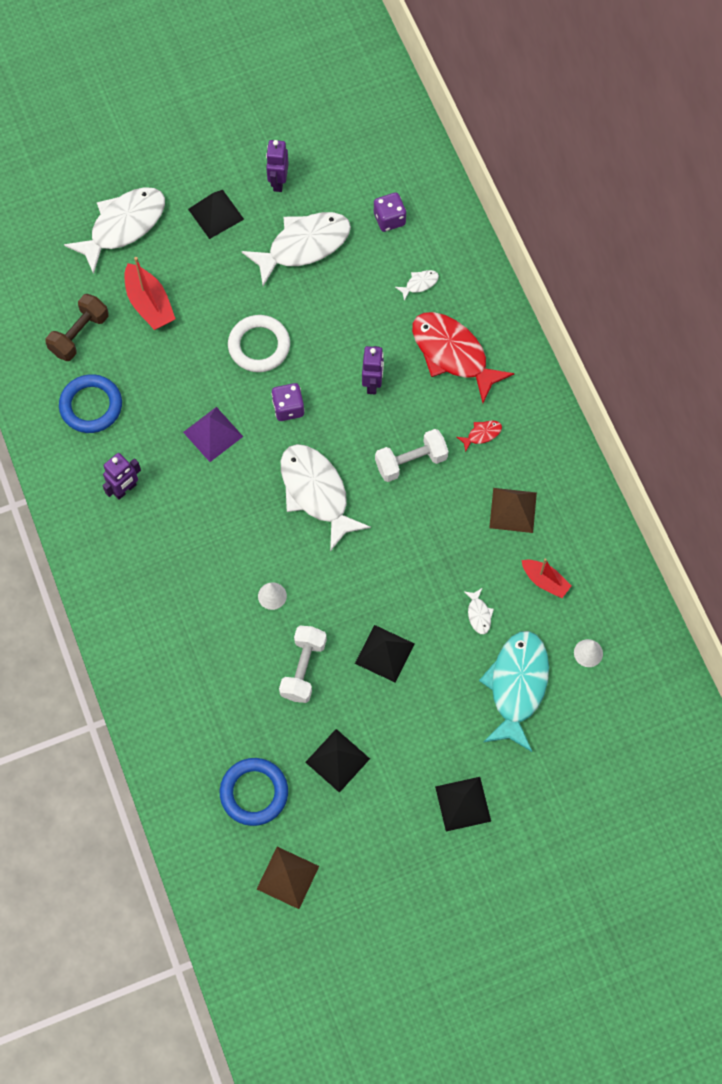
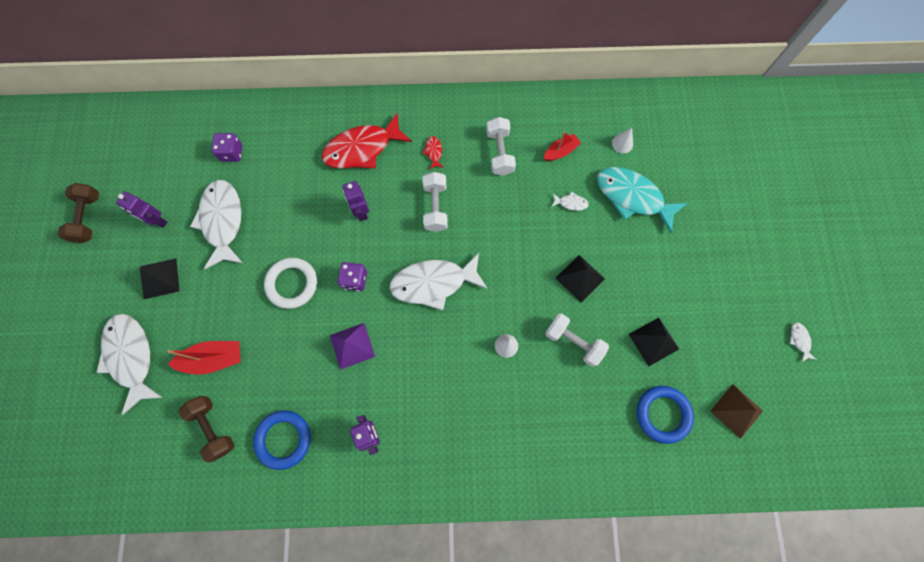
camera: 70 degrees left, 5 degrees up
purple robot [362,346,384,395] -> purple robot turned 135 degrees counterclockwise [343,181,369,221]
white fish [395,270,439,301] -> white fish moved to [790,322,817,363]
black pyramid [435,777,491,832] -> none
brown pyramid [489,488,537,533] -> white dumbbell [486,117,516,176]
none -> brown dumbbell [58,183,99,243]

